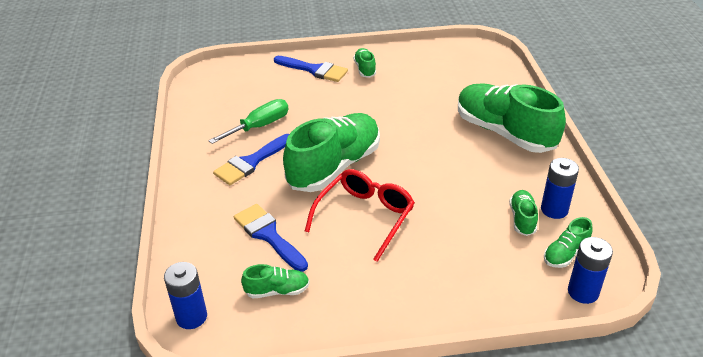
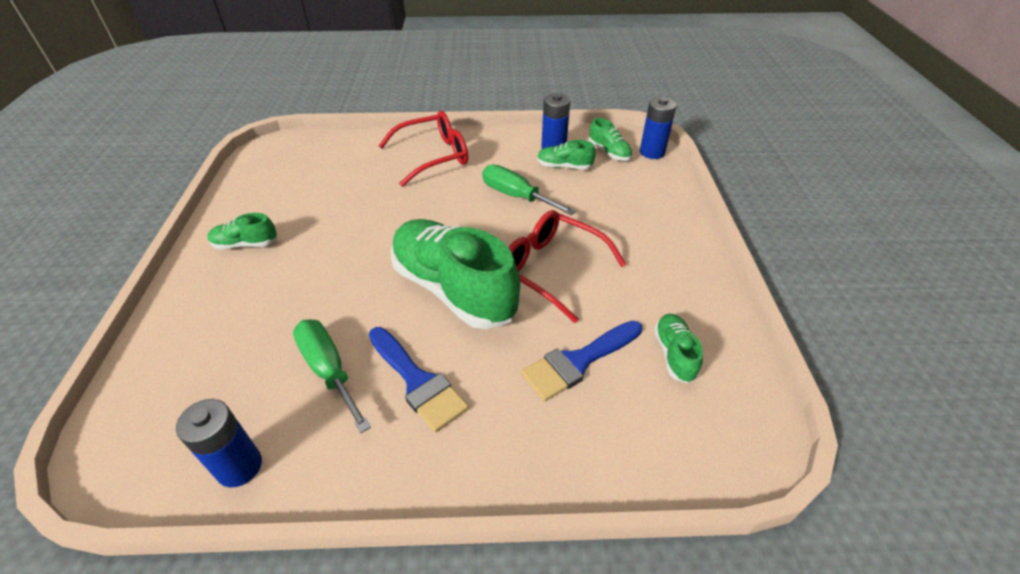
camera: 85 degrees left, 5 degrees up
blue battery [164,262,207,329] -> blue battery moved to [176,399,262,488]
blue brush [274,56,348,82] -> none
green shoe [458,83,566,153] -> red glasses [379,111,468,187]
none -> green screwdriver [482,164,576,215]

